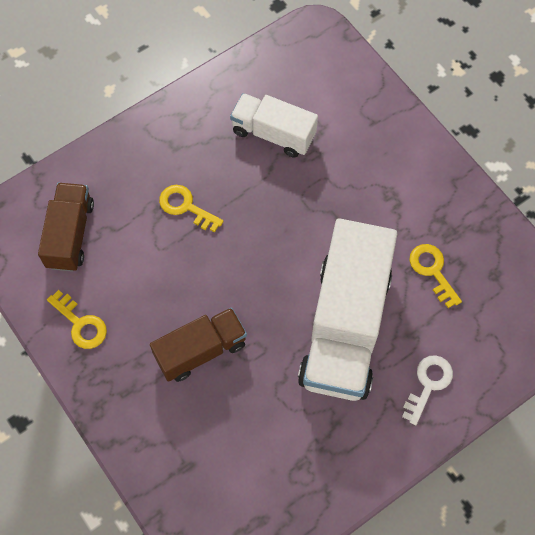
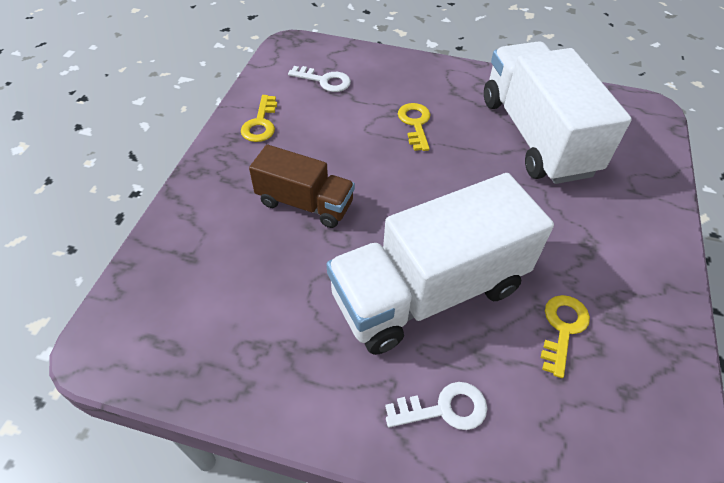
camera: 50 degrees right, 15 degrees down
brown truck [38,183,94,272] -> white key [288,66,351,92]
white truck [230,93,318,158] -> white truck [484,41,632,184], size x1.80

